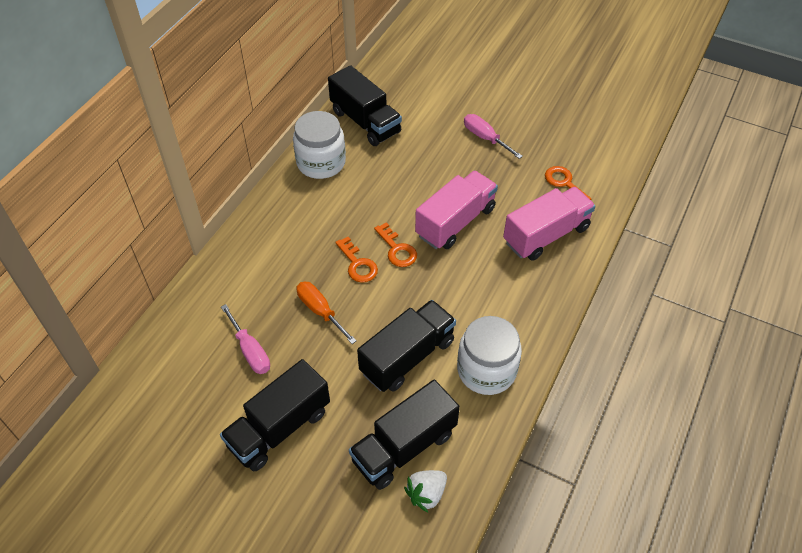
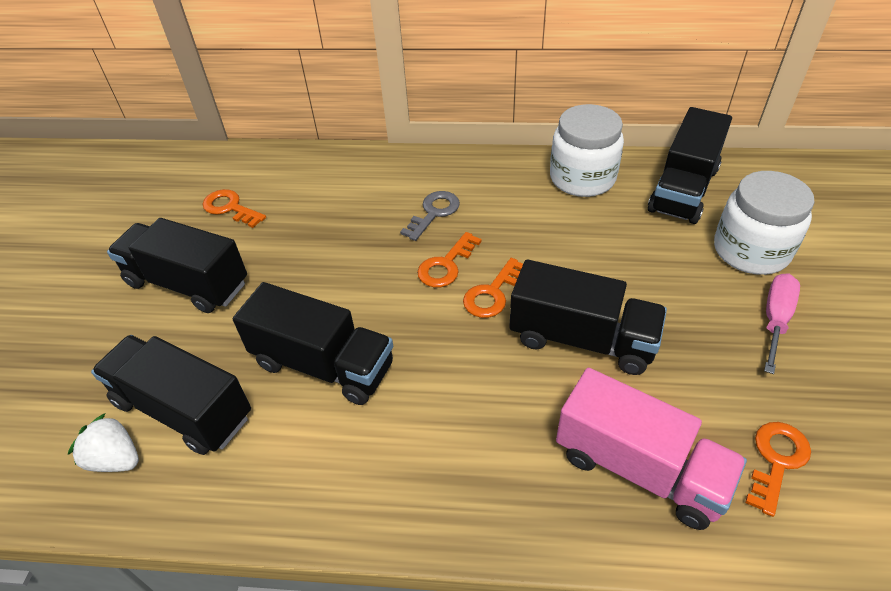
camera: 70 degrees right, 5 degrees down
pink screwdriver [221,304,270,374] -> none
orange screwdriver [297,282,357,344] -> none
pink truck [415,171,498,249] -> black truck [509,260,667,375]
white jar [457,316,522,395] -> white jar moved to [714,171,815,275]
none -> orange key [203,189,266,228]
none -> grey key [400,191,460,241]

